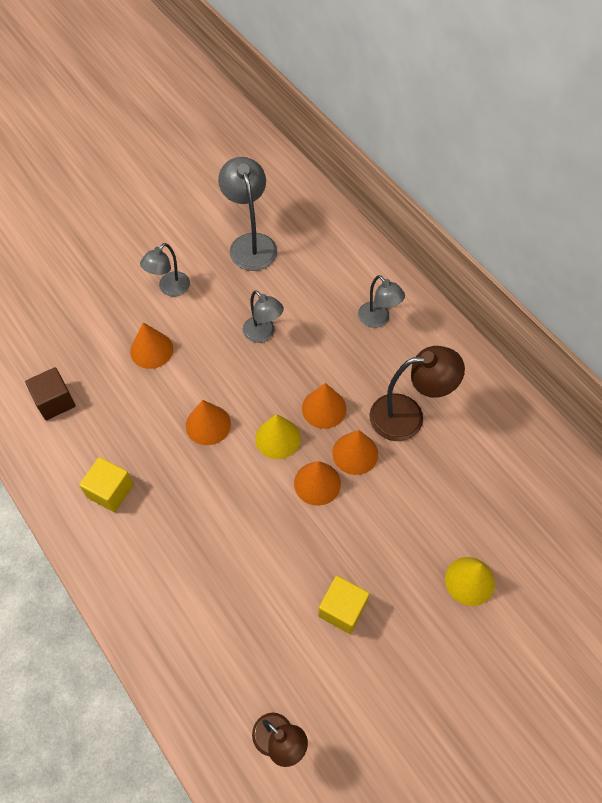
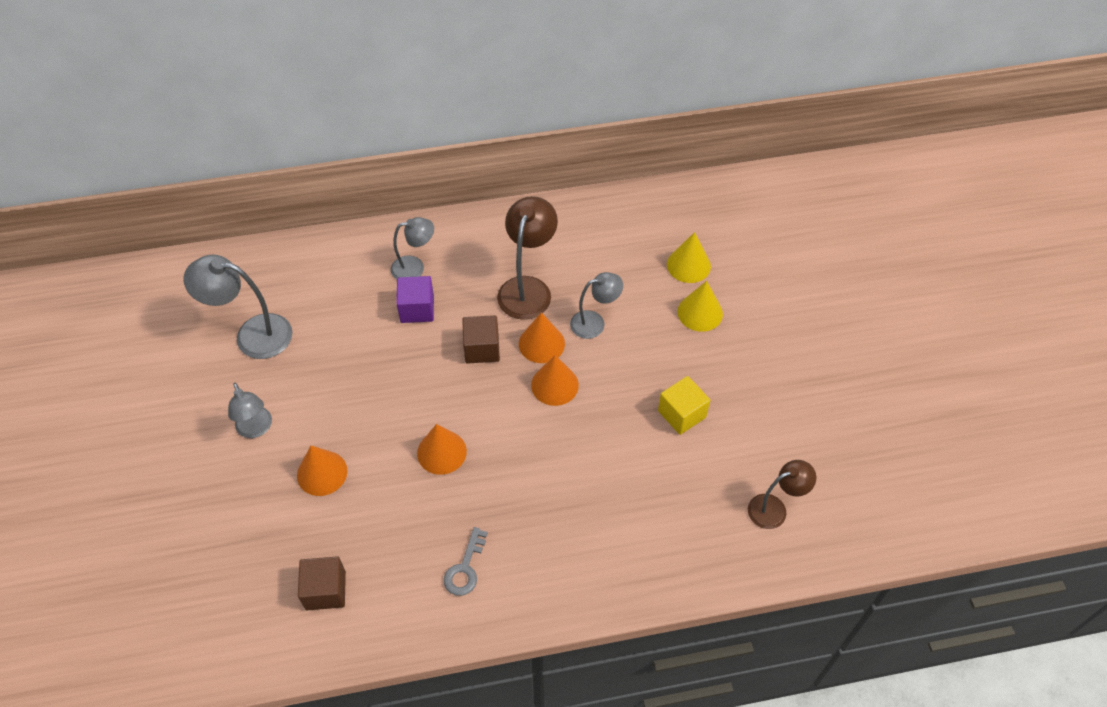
camera: 65 degrees left, 5 degrees down
yellow cube [79,457,134,512] -> grey key [444,527,487,596]
grey lamp [243,290,284,343] -> grey lamp moved to [570,272,623,339]
yellow cone [255,414,301,459] -> yellow cone moved to [667,232,711,283]
orange cone [302,383,346,429] -> brown cube [462,315,500,364]
none -> purple cube [396,276,434,323]

